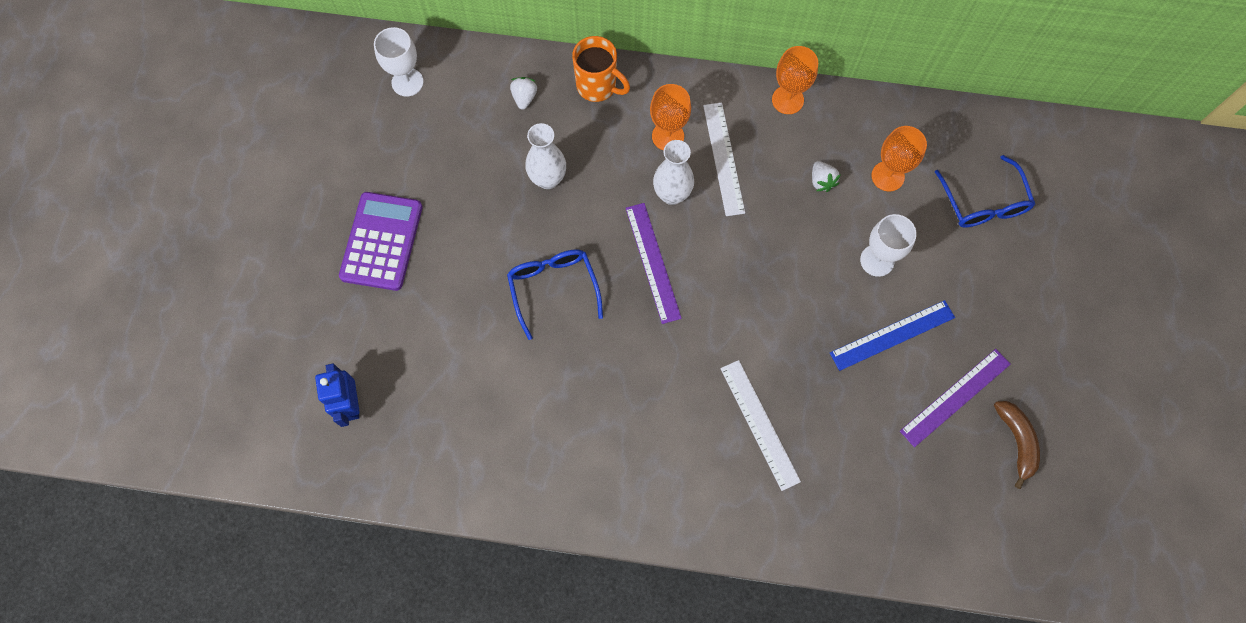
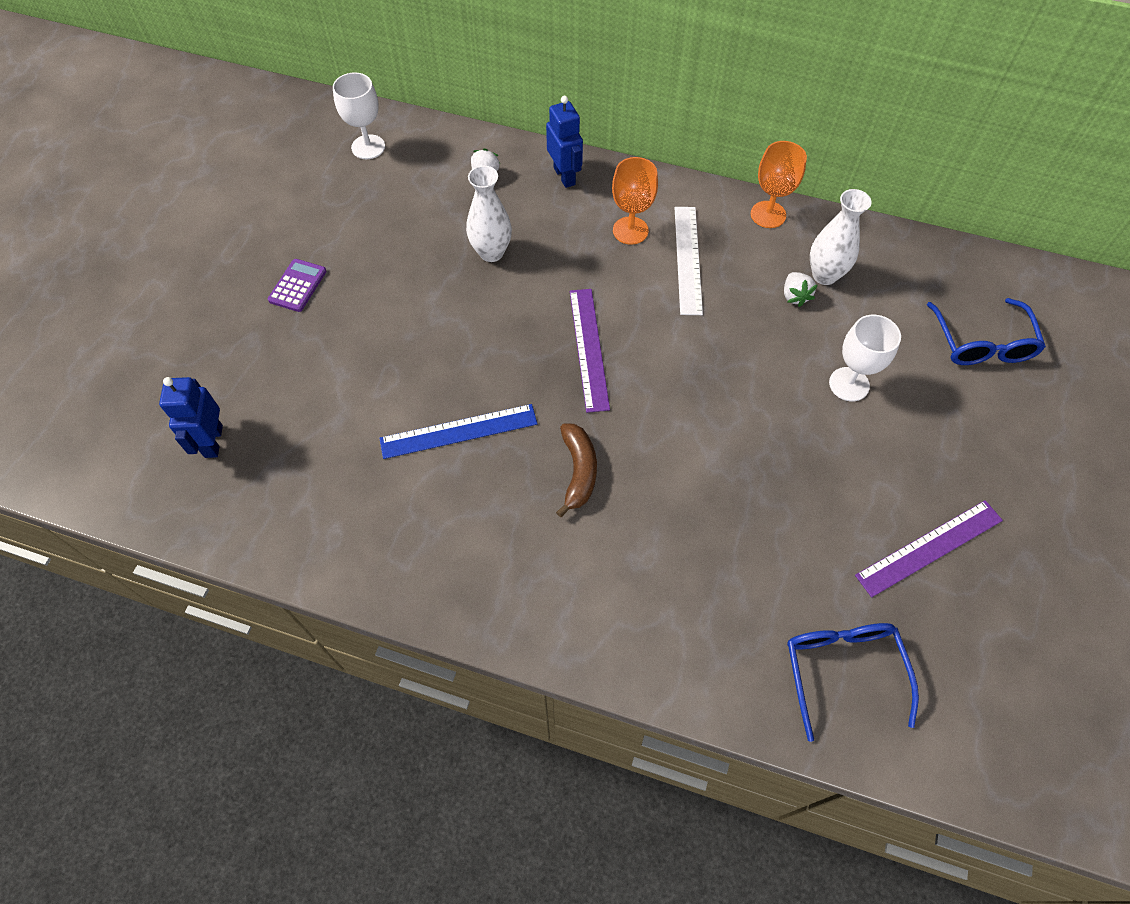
camera: 10 degrees right, 10 degrees down
purple calculator [339,192,423,291] -> purple calculator [268,259,327,312], size x0.54
blue glasses [507,249,603,340] -> blue glasses moved to [787,623,919,742]
orange mug [572,36,630,102] -> blue robot [546,96,583,188]
white vase [653,140,694,205] -> white vase moved to [810,189,871,285]
white ruler [720,360,801,491] -> none
blue ruler [830,300,955,371] -> blue ruler moved to [379,404,537,459]
orange goblet [871,126,927,191] -> none
brown banana [994,401,1040,489] -> brown banana moved to [556,423,597,517]

